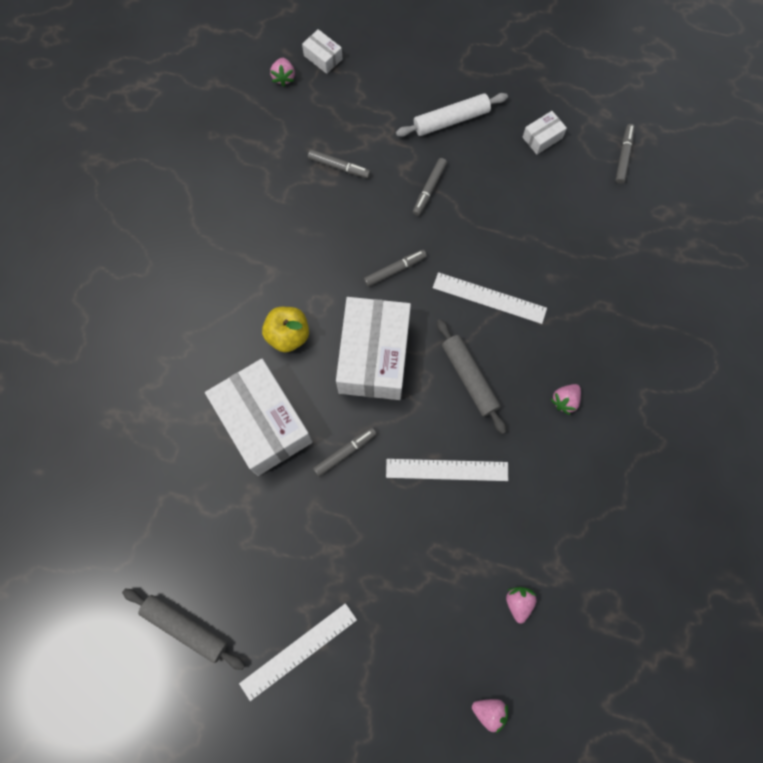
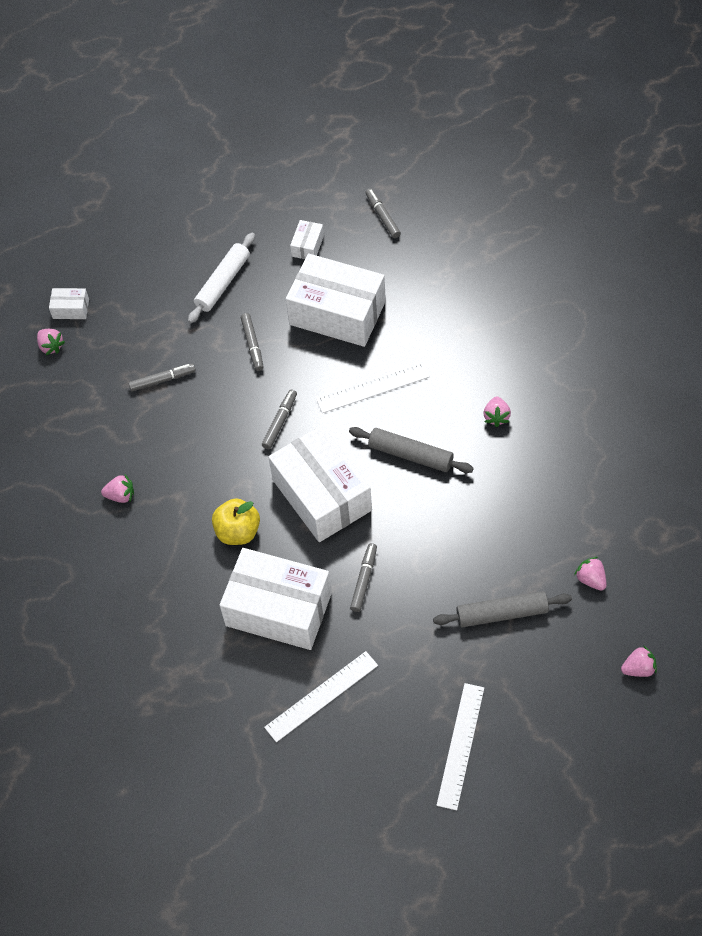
camera: 35 degrees left, 15 degrees down
grey rolling pin [122,588,245,670] -> grey rolling pin moved to [433,591,572,627]
white ruler [386,459,508,481] -> white ruler moved to [264,651,378,742]
none -> pink strawberry [101,474,134,503]
none -> white box [286,253,386,347]

